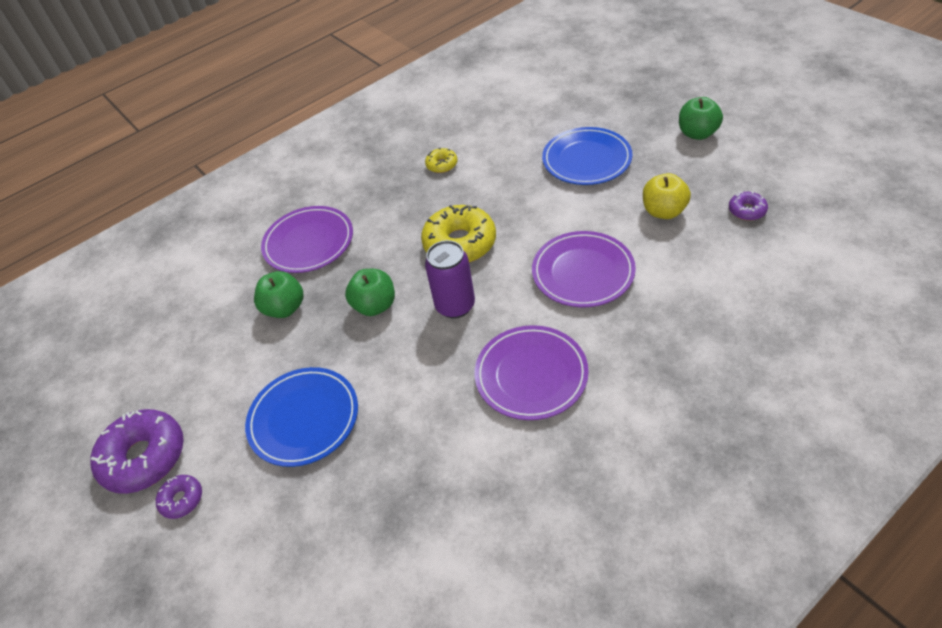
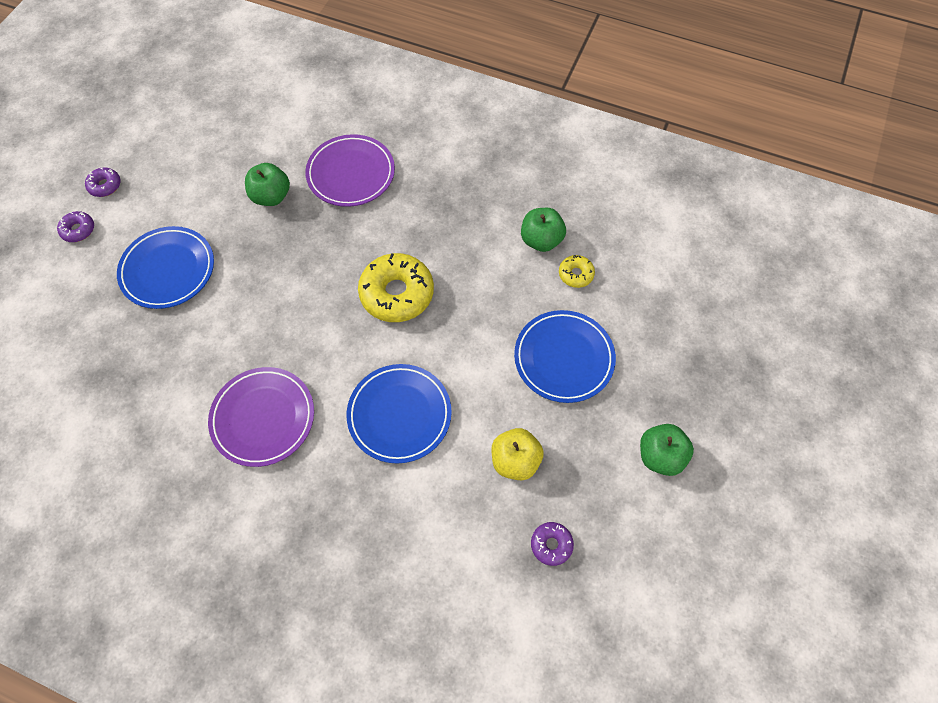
camera: 55 degrees right, 15 degrees up
purple donut [90,409,184,494] -> purple donut [85,167,121,197], size x0.49
green apple [345,269,395,316] -> green apple moved to [521,208,566,252]
yellow donut [425,148,458,173] -> yellow donut moved to [559,255,595,288]
purple can [425,240,475,319] -> none
purple plate [532,231,636,307] -> blue plate [347,364,452,464]

